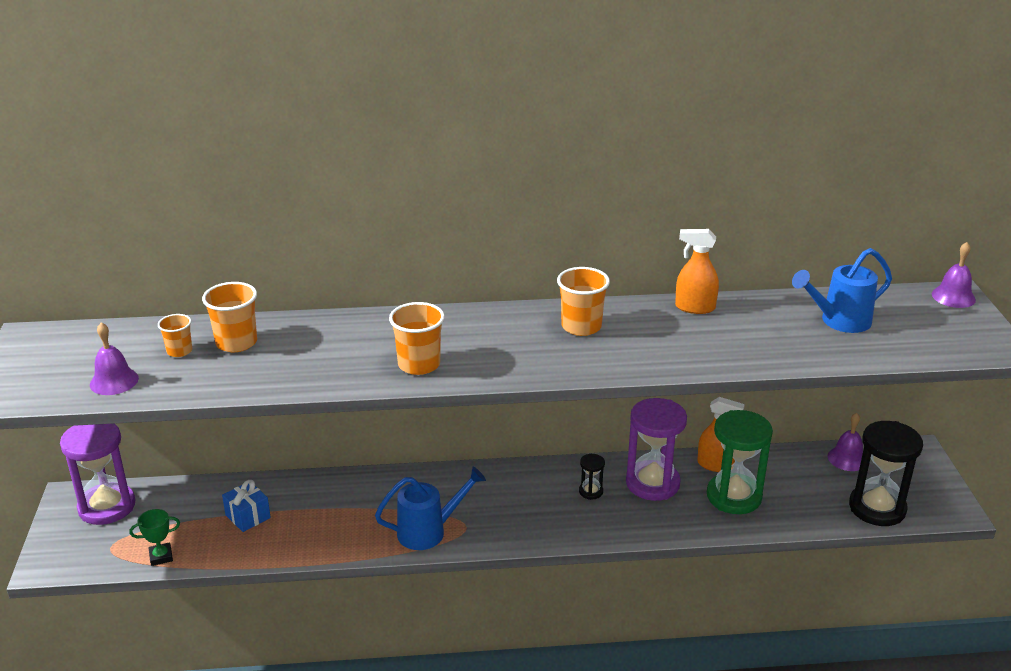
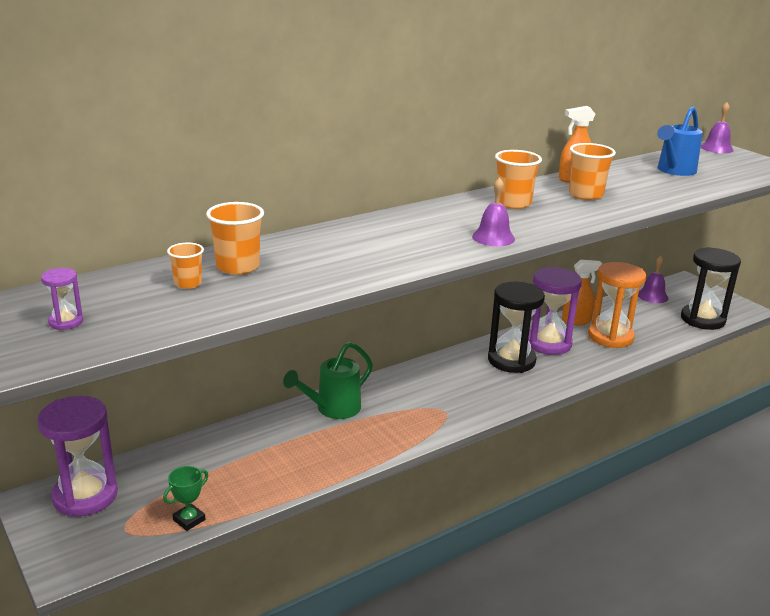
camera: 30 degrees left, 5 degrees down
purple bell [90,322,139,395] -> purple bell moved to [472,177,515,246]
blue gift [222,480,271,532] -> none
blue watering can [375,467,486,550] -> none
orange cup [389,302,445,375] -> orange cup moved to [569,143,616,200]
black hourglass [579,454,605,500] -> black hourglass [488,282,545,373], size x2.23
green hourglass [707,410,773,514] -> orange hourglass [588,262,646,348]
none -> purple hourglass [41,268,83,330]
none -> green watering can [283,342,373,419]

